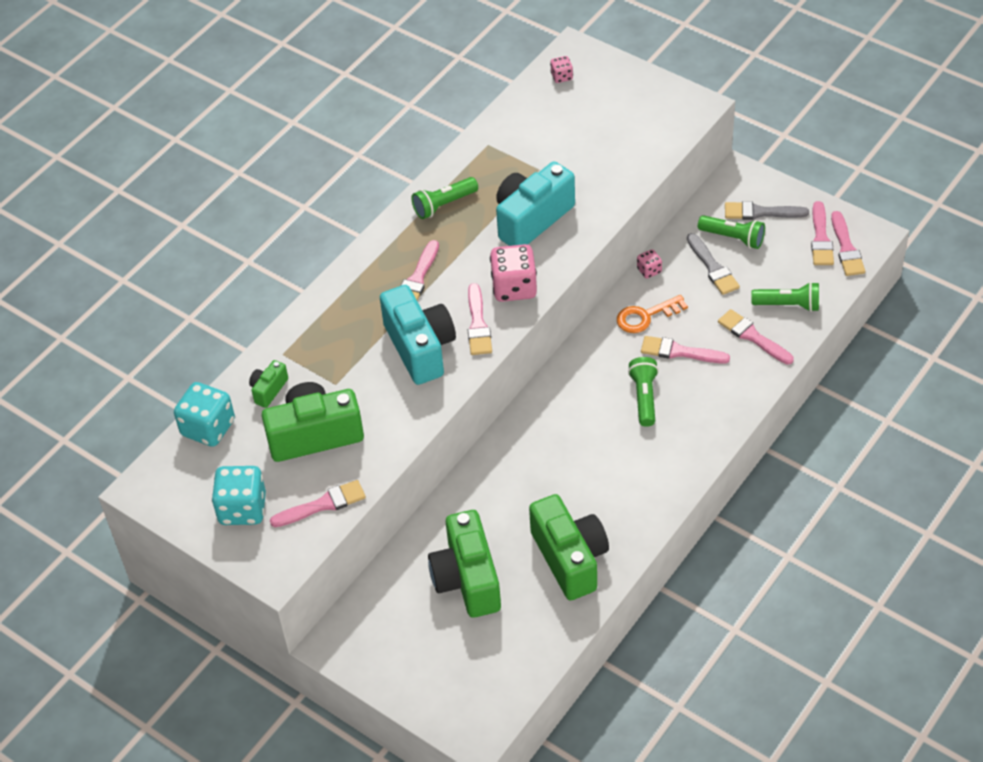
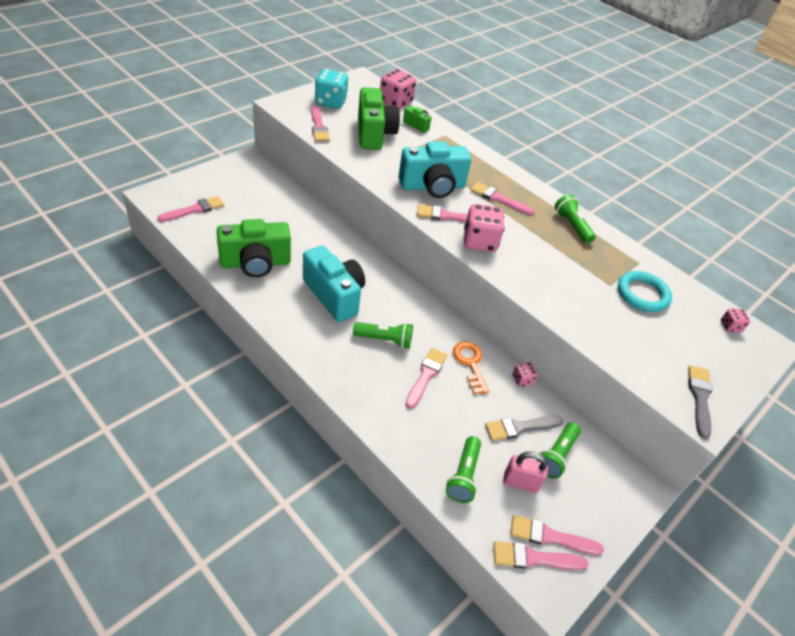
camera: 90 degrees right, 5 degrees down
turquoise dice [174,382,235,447] -> pink dice [380,69,416,109]
green camera [428,510,501,618] -> none
turquoise camera [496,162,575,246] -> turquoise camera moved to [303,246,365,322]
pink brush [718,309,794,365] -> pink brush moved to [157,196,224,222]
grey brush [725,201,809,220] -> grey brush moved to [688,365,713,439]
none -> pink padlock [503,452,548,493]
none -> turquoise ring [618,271,672,312]

